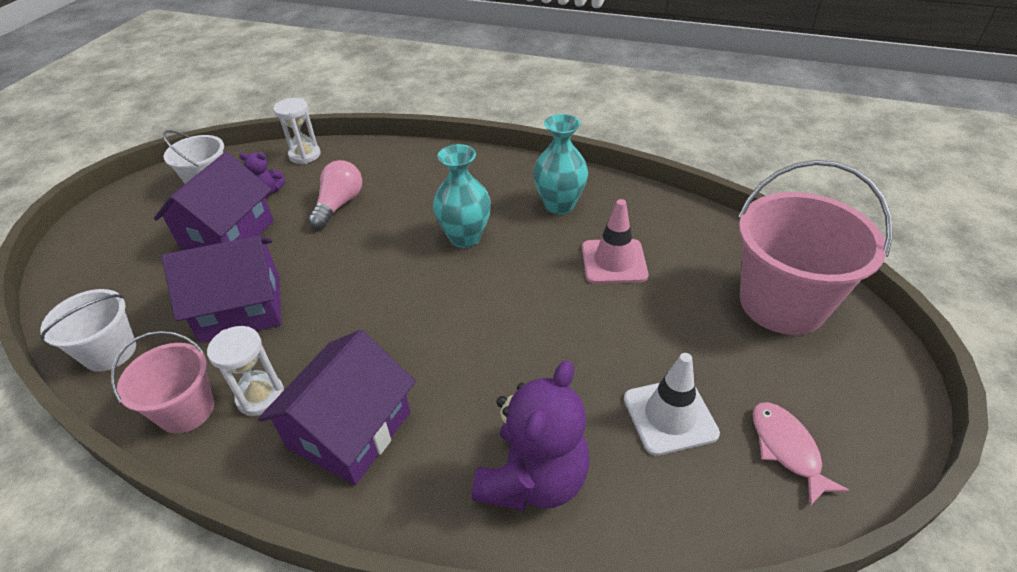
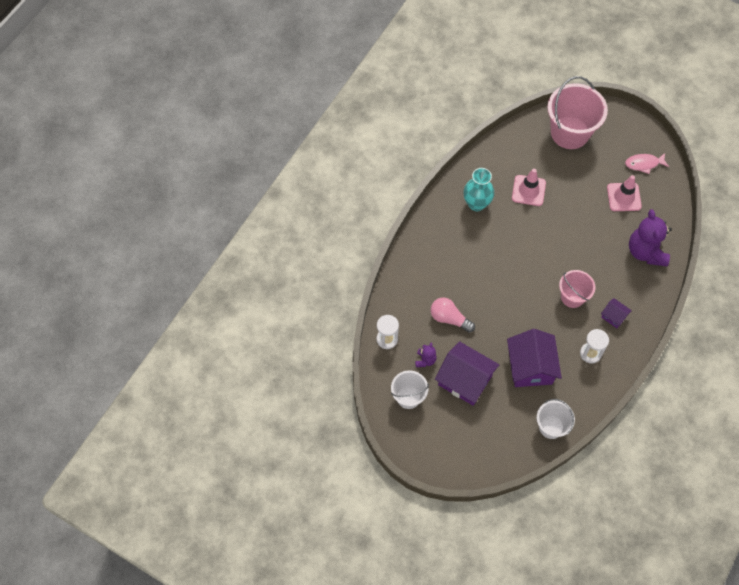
camera: 80 degrees left, 20 degrees up
pink bucket [111,331,214,434] -> pink bucket moved to [559,270,595,308]
purple house [258,330,416,485] -> purple house [601,298,632,328], size x0.49
turquoise vase [433,144,491,248] -> none
purple teddy bear [472,360,590,511] -> purple teddy bear turned 135 degrees counterclockwise [629,209,672,266]
white traffic cone [624,353,720,456] -> pink traffic cone [607,175,642,211]

